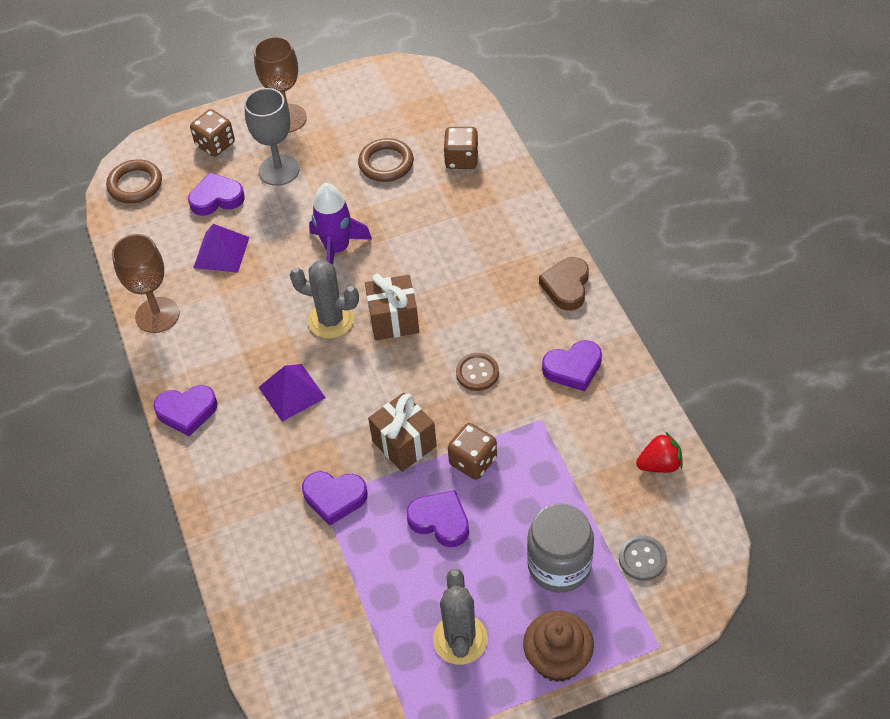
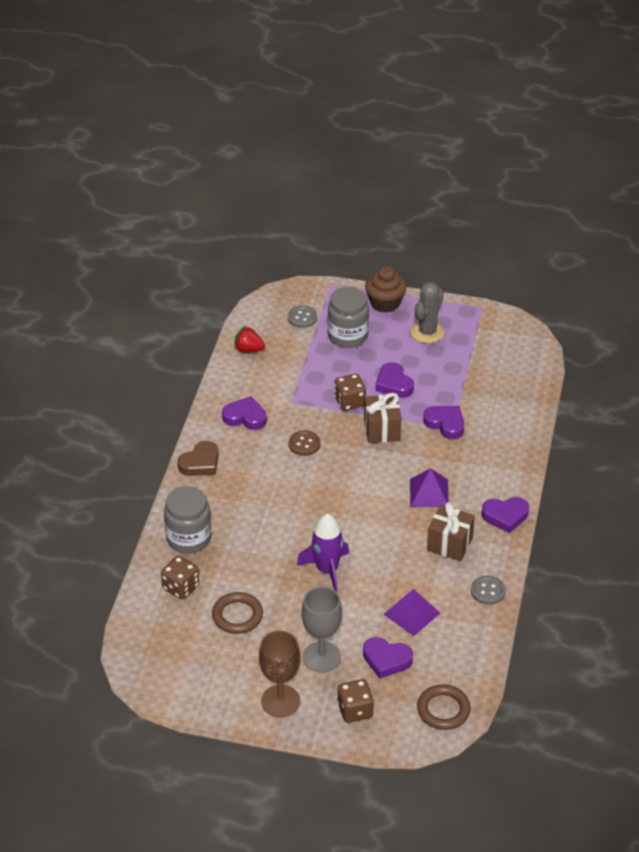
camera: 150 degrees left, 10 degrees down
brown goblet [112,234,179,333] -> grey button [471,576,506,605]
purple heart [153,385,218,436] -> purple heart turned 150 degrees clockwise [482,497,529,533]
grey cactus [290,260,359,339] -> none
brown gift [365,274,419,341] -> brown gift moved to [427,502,475,561]
none -> grey jar [164,486,212,554]

